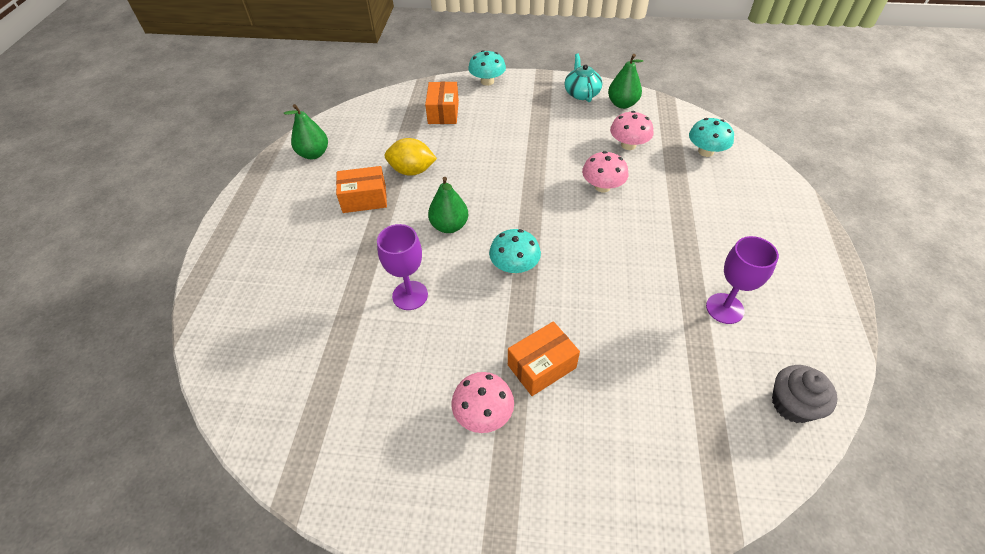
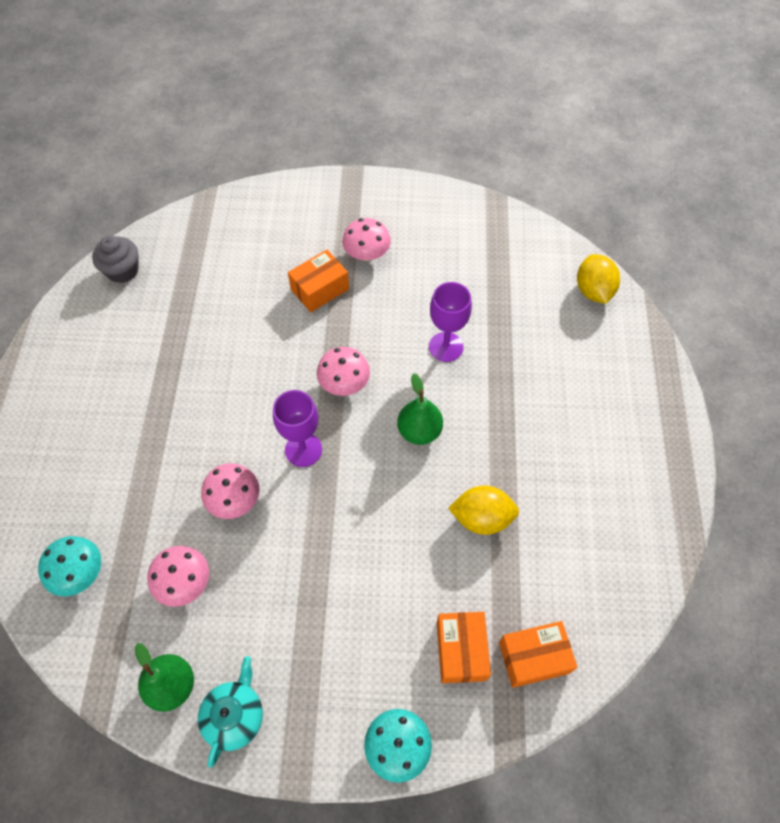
camera: 175 degrees right, 10 degrees up
green pear [284,104,328,159] -> none
orange box [336,166,387,213] -> orange box moved to [499,621,578,688]
turquoise mushroom [489,229,541,273] -> pink mushroom [317,347,370,396]
turquoise teapot [564,54,602,102] -> turquoise teapot turned 150 degrees counterclockwise [198,656,263,768]
purple goblet [706,236,779,324] -> purple goblet moved to [273,390,322,467]
none -> yellow lemon [577,254,620,304]

